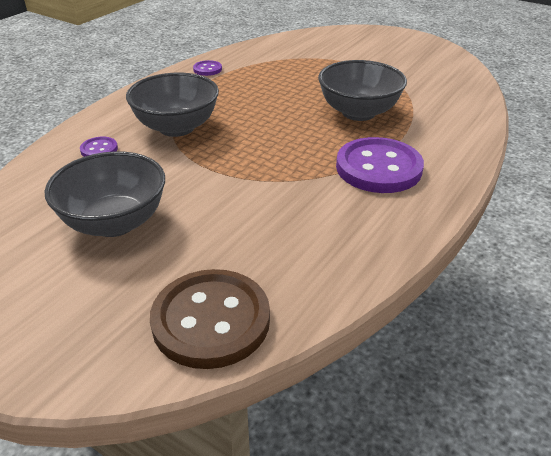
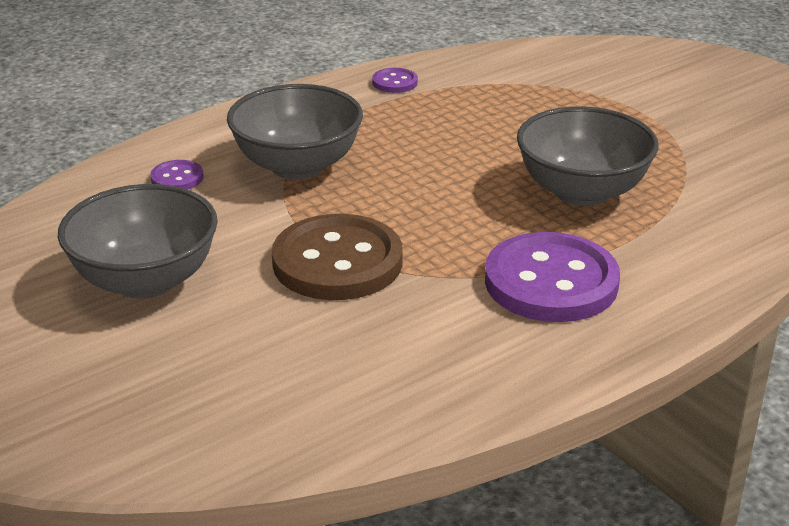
camera: 20 degrees right, 5 degrees down
brown button [150,269,270,369] -> brown button moved to [272,214,403,300]

